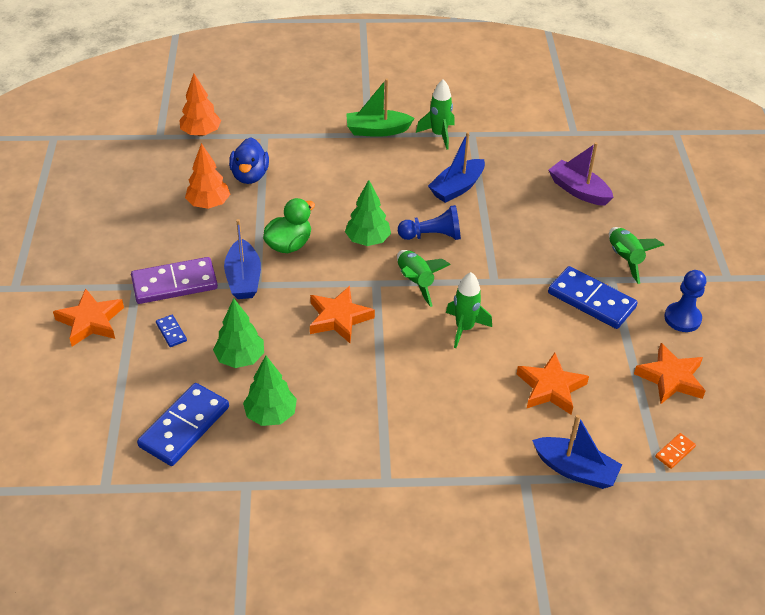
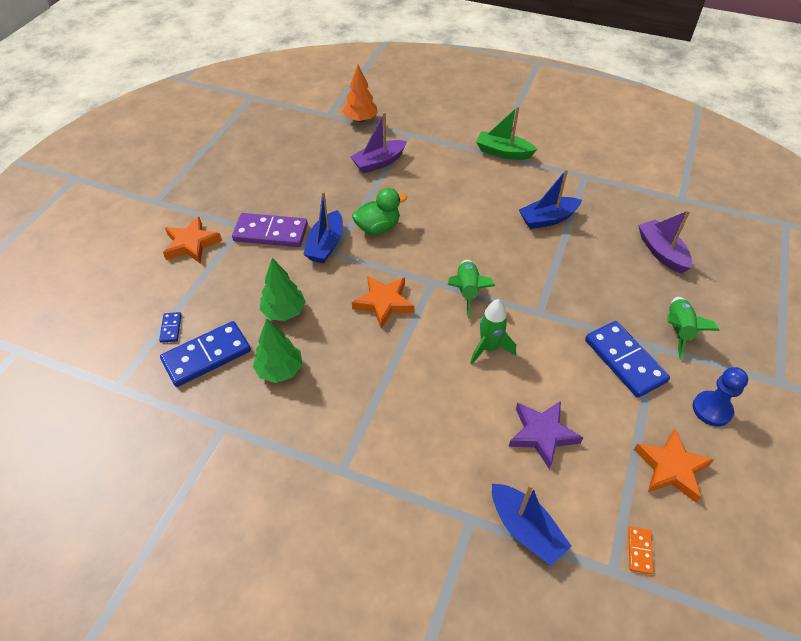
camera: 25 degrees right, 5 degrees up
blue domino [156,315,187,347] -> blue domino moved to [159,312,181,343]
orange tree [185,143,230,209] -> none
blue duck [229,137,269,184] -> purple boat [350,112,407,173]
green tree [345,180,391,246] -> none
blue pawn [398,205,461,240] -> none
green rocket [416,79,455,150] -> none
orange star [517,353,589,415] -> purple star [508,401,583,469]
orange domino [655,433,696,469] -> orange domino turned 60 degrees counterclockwise [628,526,653,574]

